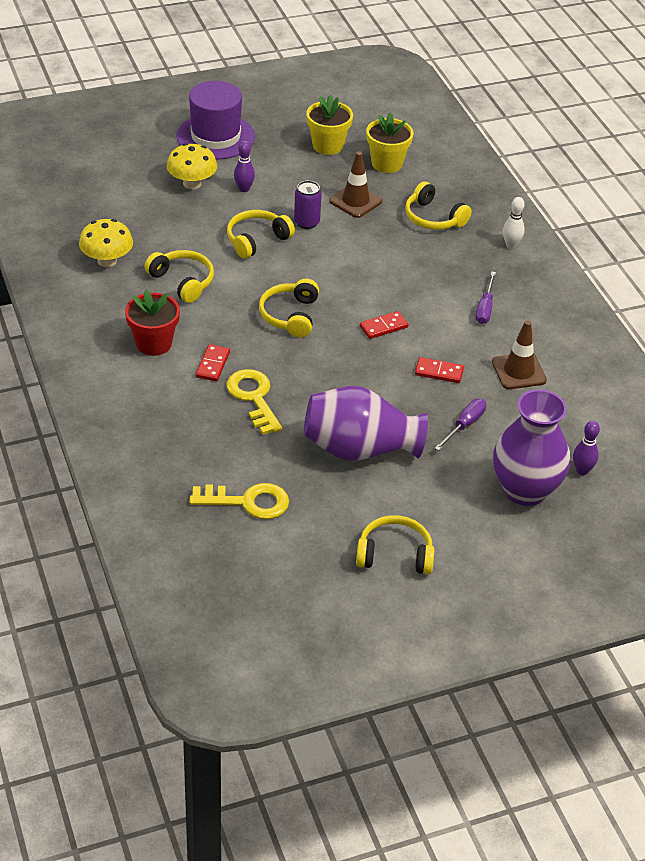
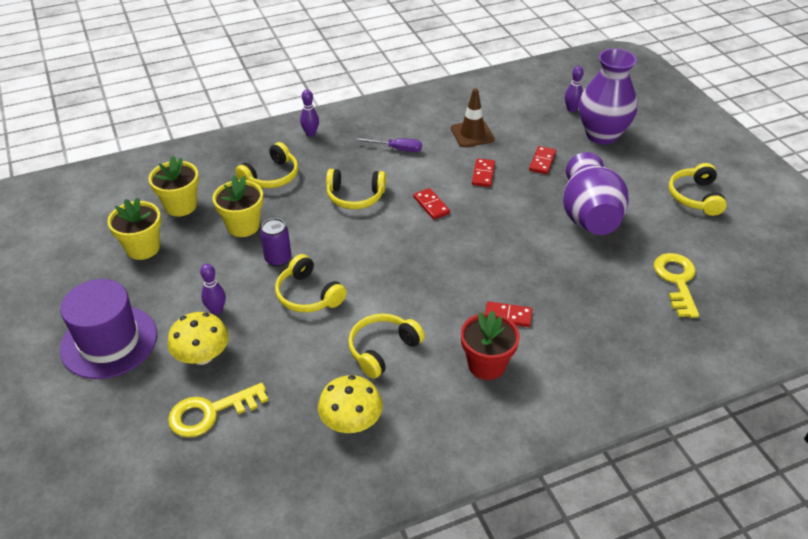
camera: 90 degrees left, 0 degrees up
yellow key [226,369,283,435] -> yellow key moved to [168,383,268,438]
yellow headphones [259,279,319,338] -> yellow headphones moved to [326,169,386,209]
brown traffic cone [329,151,382,218] -> yellow flower pot [213,175,263,237]
purple screwdriver [434,399,486,451] -> red domino [529,146,556,174]
white bowling pin [503,197,525,249] -> purple bowling pin [300,90,319,137]

